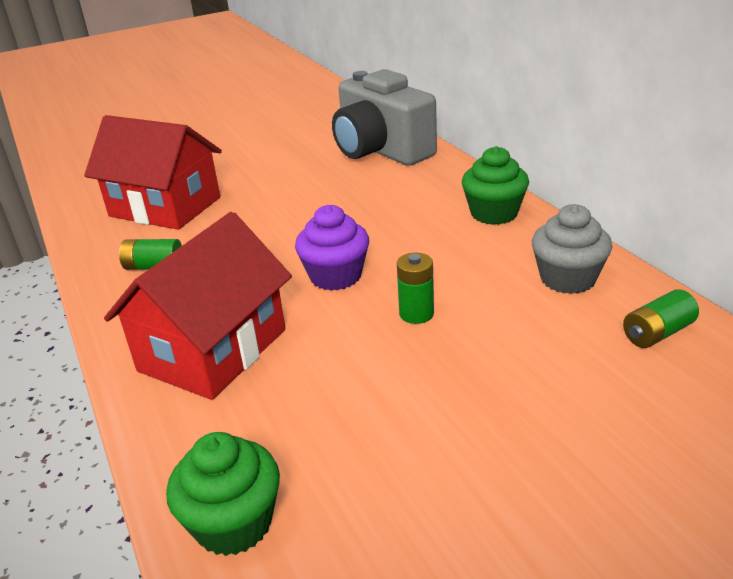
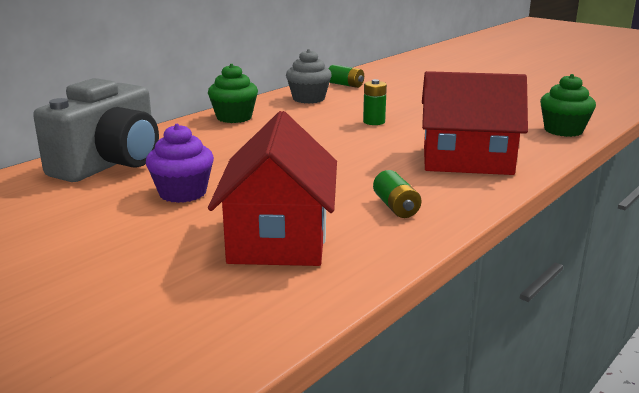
camera: 115 degrees left, 10 degrees down
purple cupcake [295,205,369,291] -> purple cupcake moved to [146,124,214,203]

